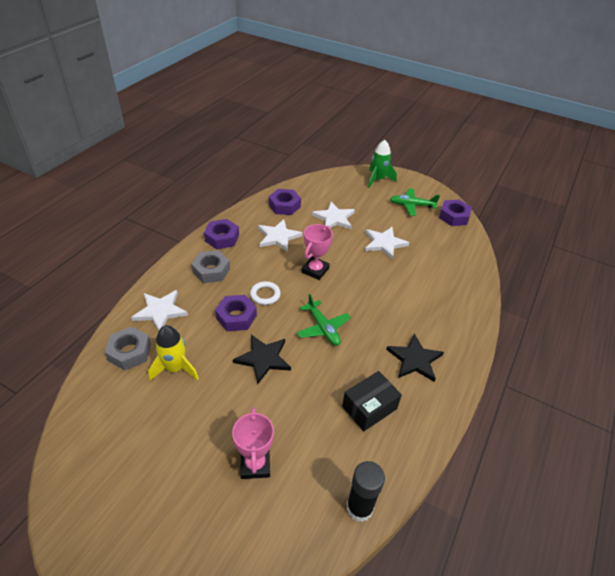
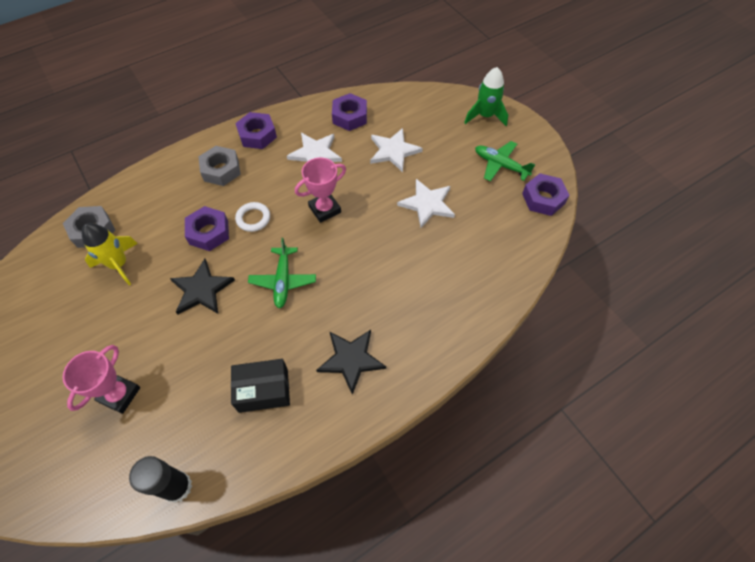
camera: 30 degrees right, 15 degrees up
white star [131,290,188,331] -> none

